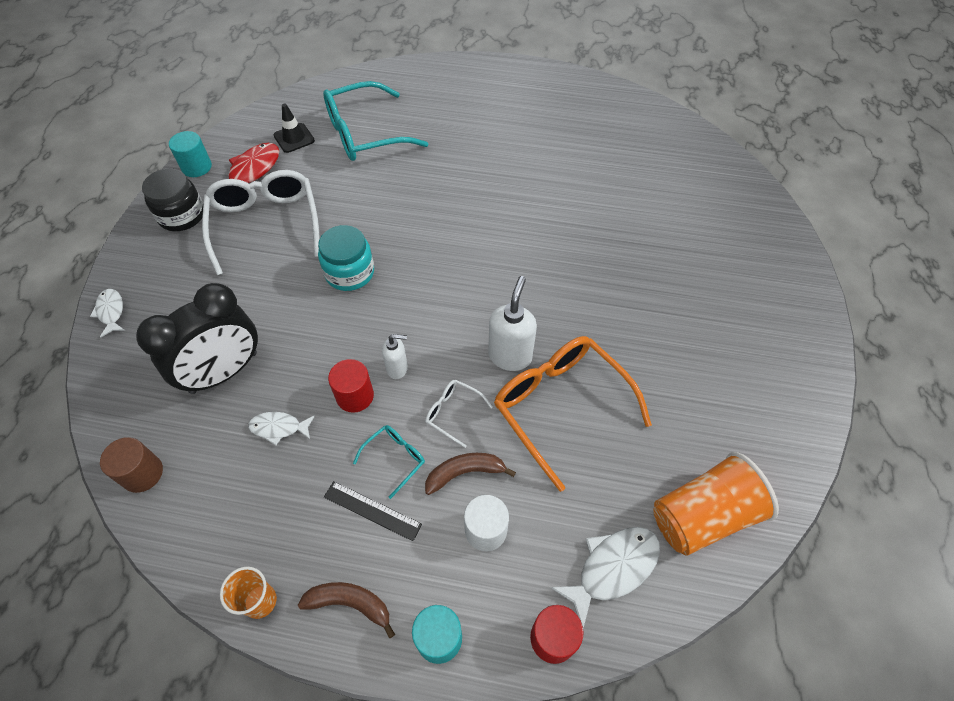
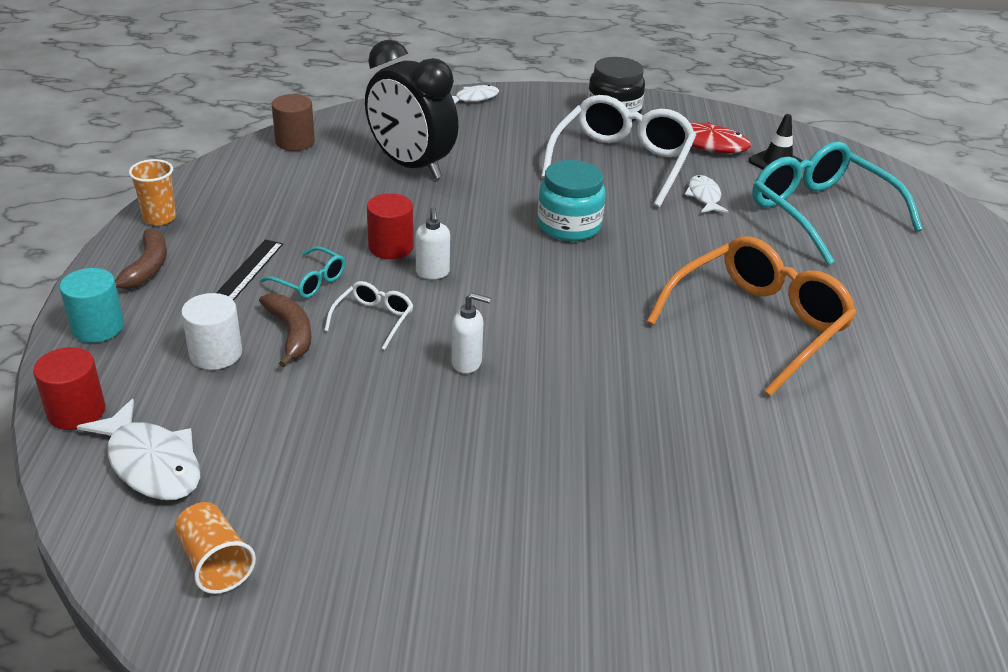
camera: 80 degrees right, 20 degrees down
turquoise cylinder [169,131,212,177] -> none
white glasses [202,170,320,275] -> white glasses turned 45 degrees counterclockwise [541,95,696,207]
white fish [248,412,315,445] -> white fish moved to [685,175,728,213]
white soap dispenser [488,276,537,371] -> white soap dispenser [452,293,491,374], size x0.60
orange glasses [494,336,652,492] -> orange glasses moved to [647,236,857,396]
orange cup [653,452,779,556] -> orange cup [175,502,256,594], size x0.55

